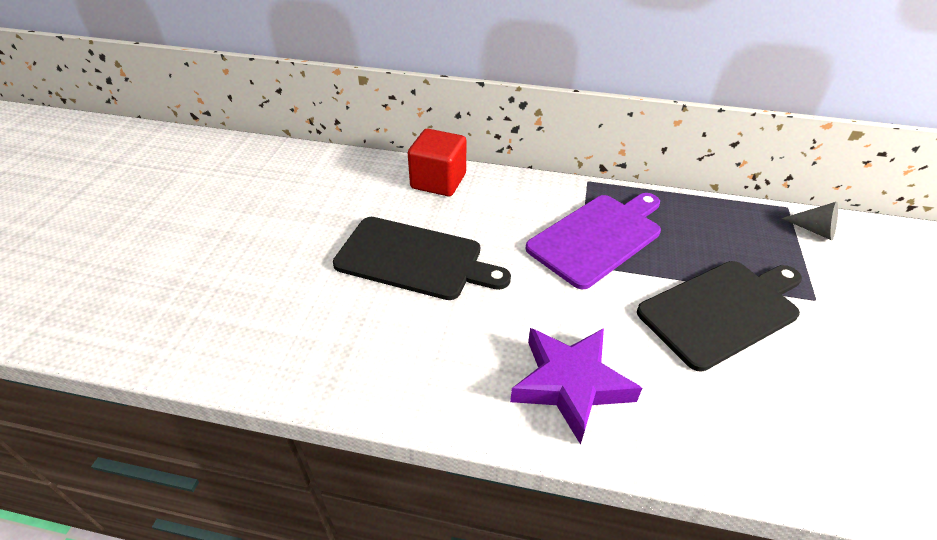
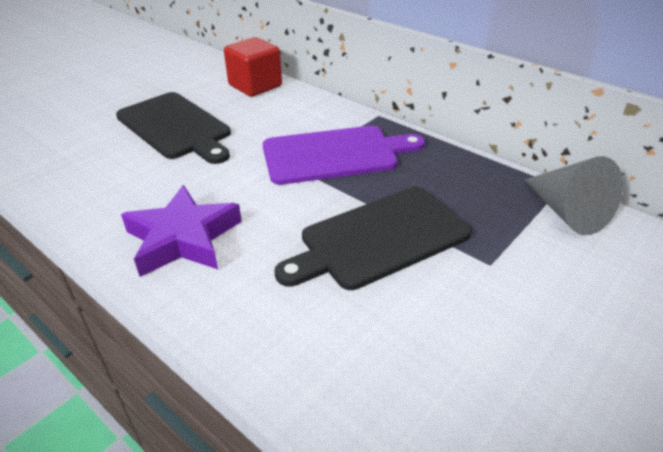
camera: 30 degrees right, 5 degrees down
black cutting board [637,261,802,372] -> black cutting board turned 150 degrees clockwise [274,187,471,290]
grey cone [781,202,838,240] -> grey cone [524,156,623,235], size x1.70

